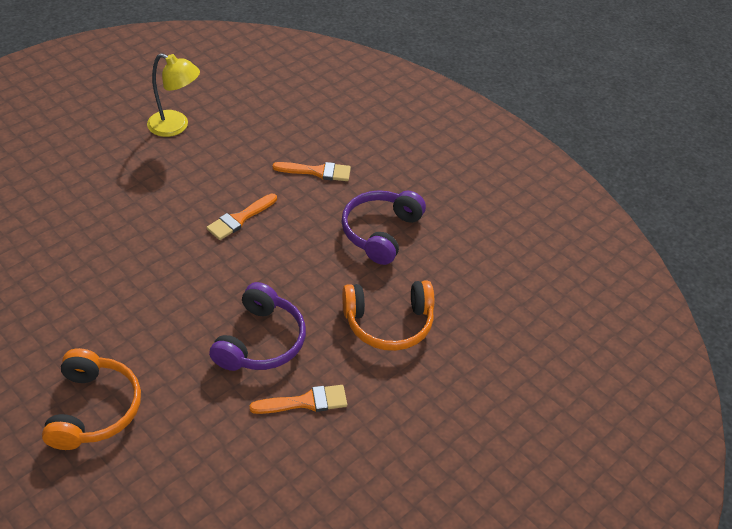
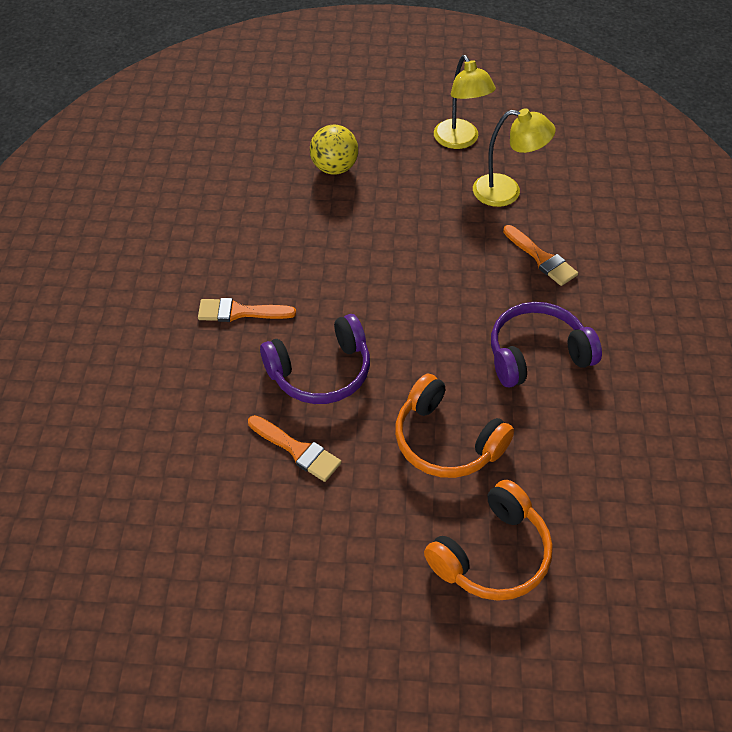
camera: 50 degrees right, 5 degrees up
orange headphones [42,348,141,450] -> orange headphones moved to [424,480,553,601]
orange brush [206,193,277,240] -> orange brush moved to [198,298,296,322]
none -> yellow ball [310,125,358,175]
none -> yellow lamp [473,108,556,207]

